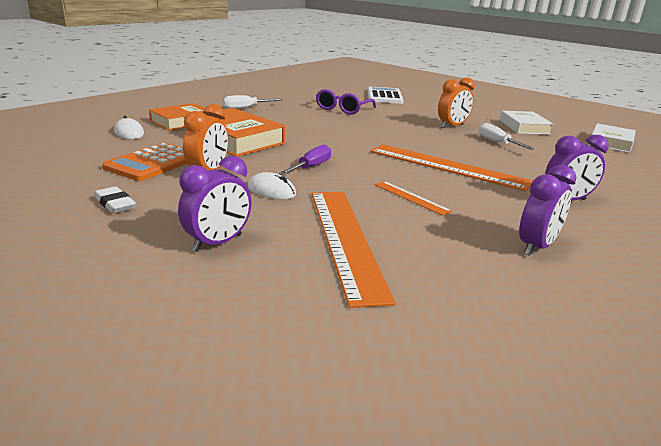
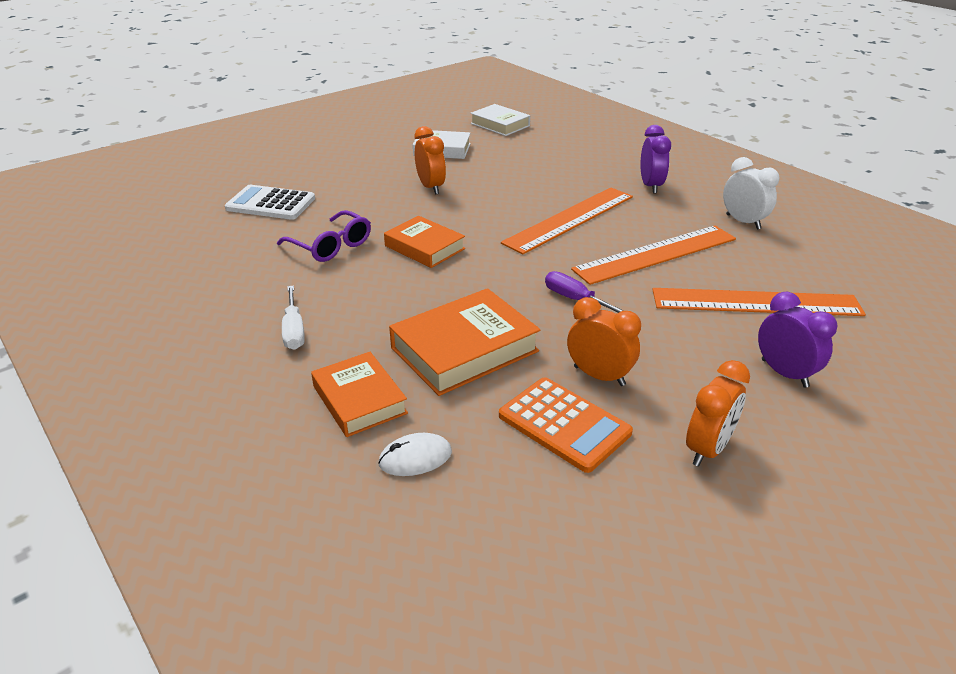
camera: 75 degrees left, 10 degrees up
white eraser [94,186,136,213] -> orange clock [686,360,750,466]
white mouse [248,172,296,199] -> none
orange ruler [375,181,453,216] -> orange ruler [571,226,736,285], size x2.12
white screwdriver [479,123,534,150] -> none
purple clock [519,165,576,256] -> white clock [723,157,779,229]
none -> orange book [384,216,465,268]

